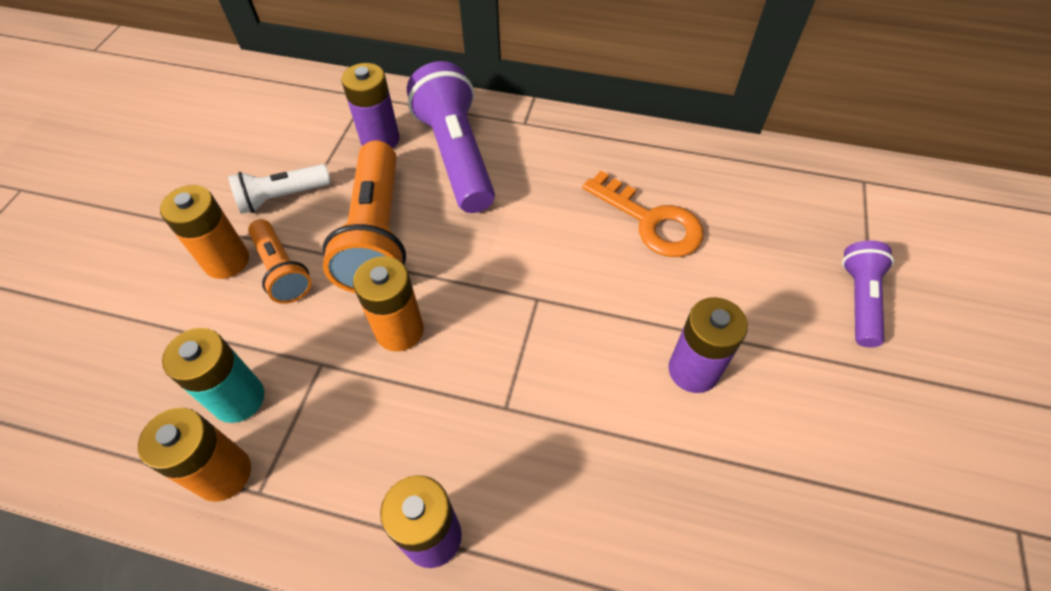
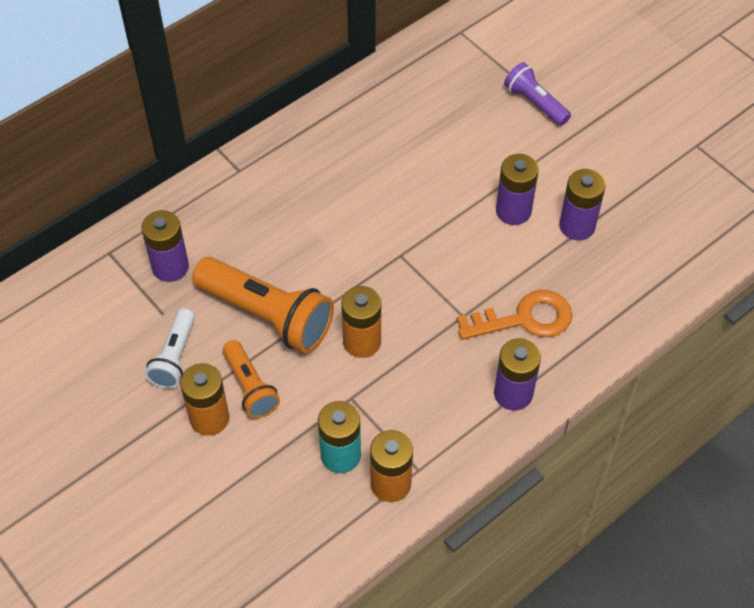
camera: 55 degrees left, 0 degrees up
orange flashlight [248,219,311,304] -> orange flashlight turned 60 degrees clockwise [223,340,280,418]
purple flashlight [407,61,495,213] -> none
orange key [583,171,704,257] -> orange key moved to [457,290,572,340]
none -> purple battery [559,169,605,240]

